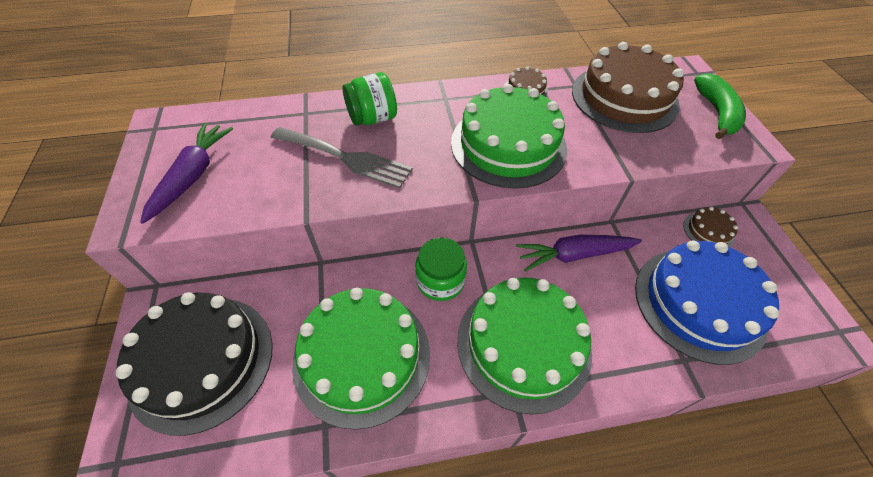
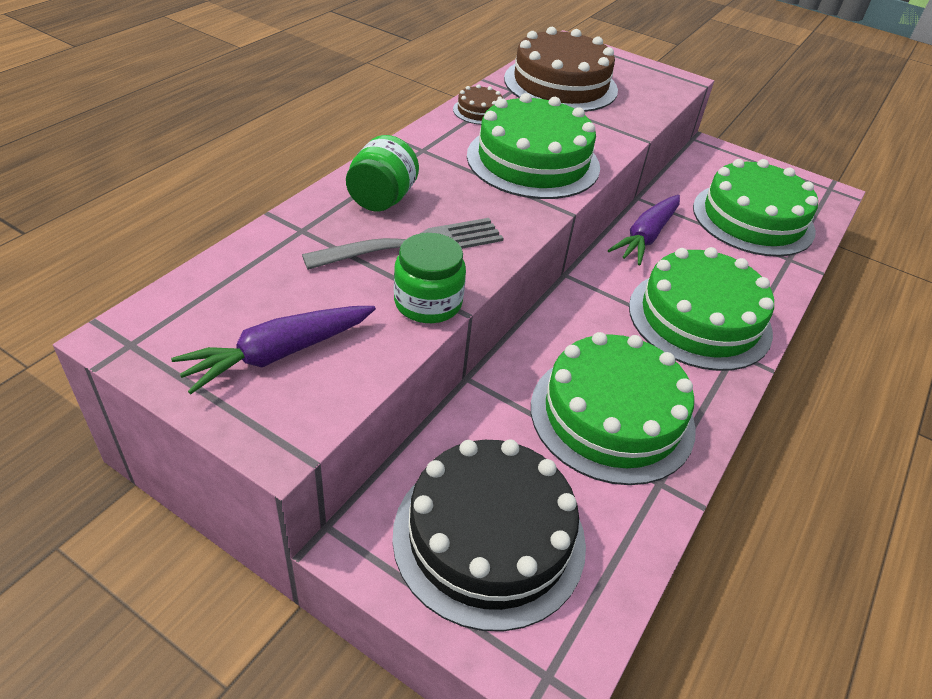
camera: 50 degrees left, 10 degrees down
purple carrot [140,123,233,224] -> purple carrot turned 90 degrees counterclockwise [171,306,376,394]
green jar [415,237,467,301] -> green jar moved to [394,233,466,323]
blue cake [635,240,779,365] -> green cake [693,159,818,257]
brown cake [683,207,738,247] -> none
green banana [694,73,746,139] -> none

